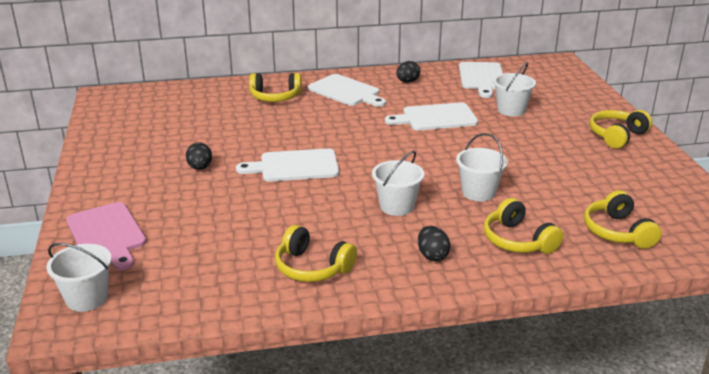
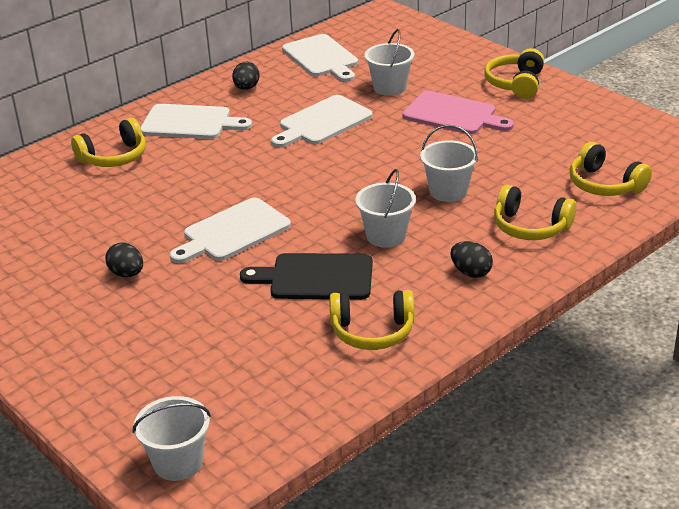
camera: 30 degrees left, 5 degrees up
pink cutting board [66,202,146,270] -> pink cutting board moved to [402,91,514,134]
none -> black cutting board [240,253,373,300]

